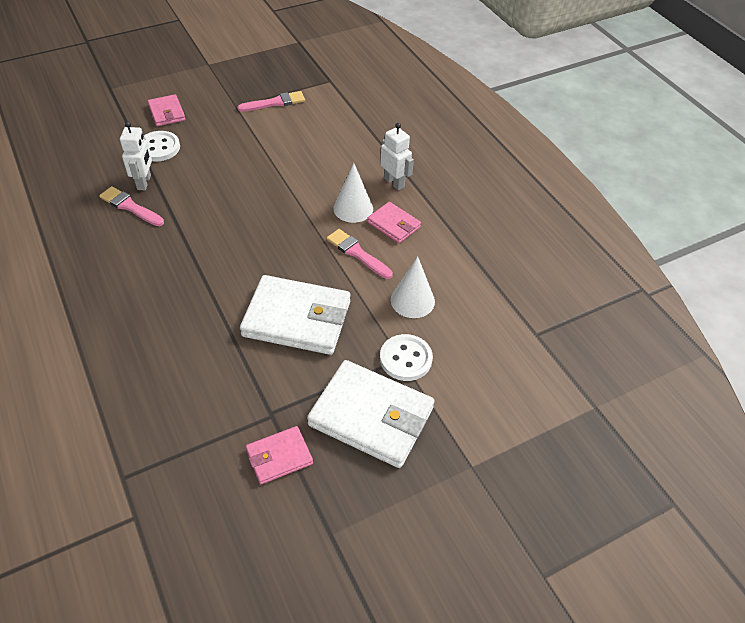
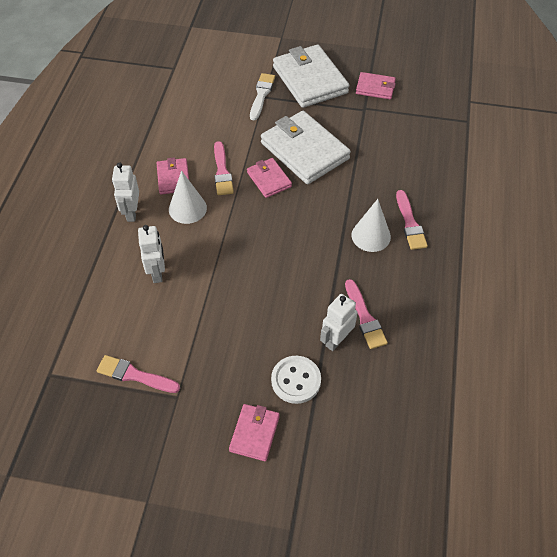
camera: 140 degrees left, 5 degrees up
white button [380,334,433,381] -> white brush [250,73,275,120]
white cone [391,256,435,318] -> white cone moved to [352,199,391,252]
none -> white robot [138,225,165,283]
none -> pink wallet [247,158,292,198]
none -> pink brush [396,190,428,250]

